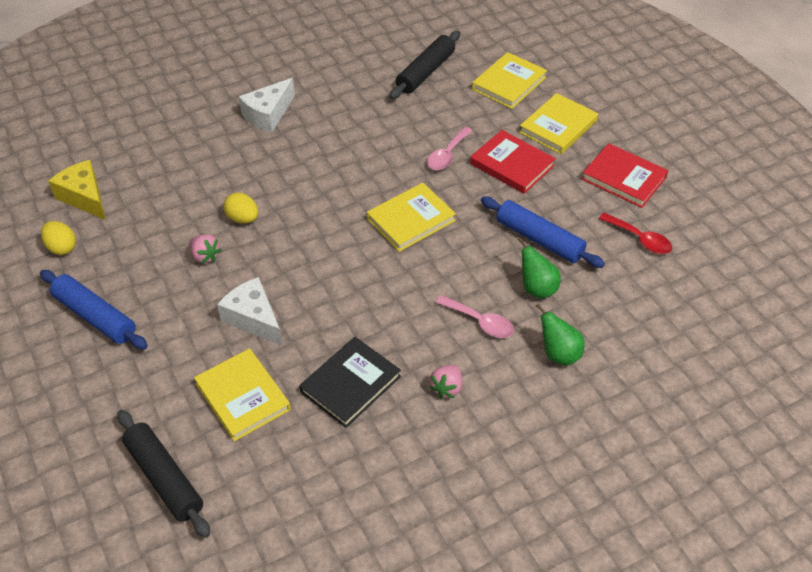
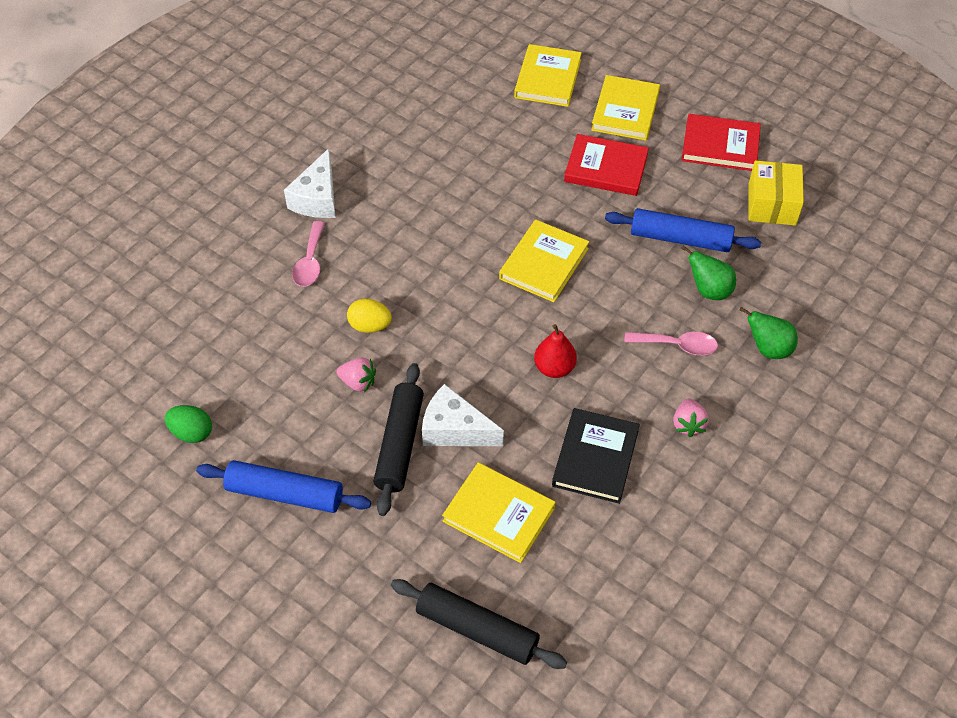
camera: 25 degrees left, 5 degrees up
yellow egg [41,221,76,255] -> green egg [165,405,212,443]
yellow cheese [48,160,106,220] -> none
black rolling pin [389,31,460,99] -> black rolling pin moved to [373,363,424,516]
pink spoon [427,127,472,170] -> pink spoon moved to [292,221,325,287]
red spoon [599,213,672,254] -> yellow box [748,160,804,226]
none -> red pear [534,324,577,378]

